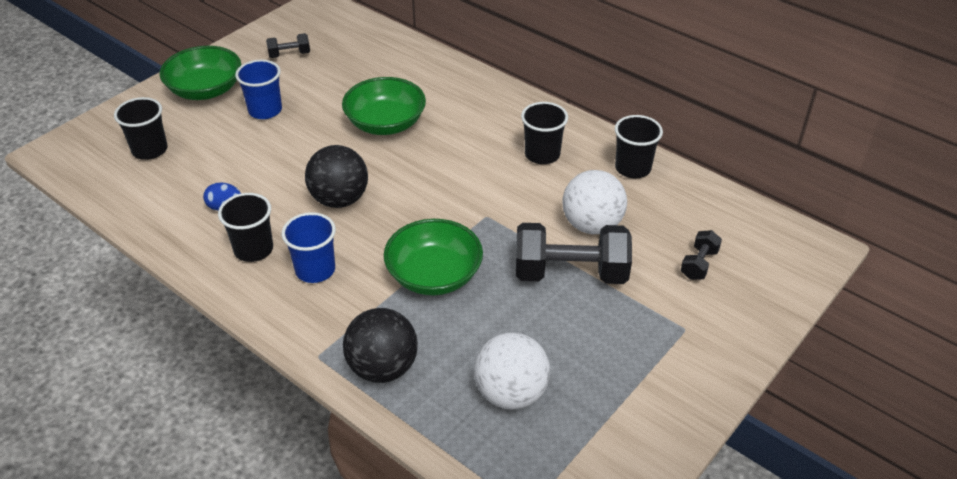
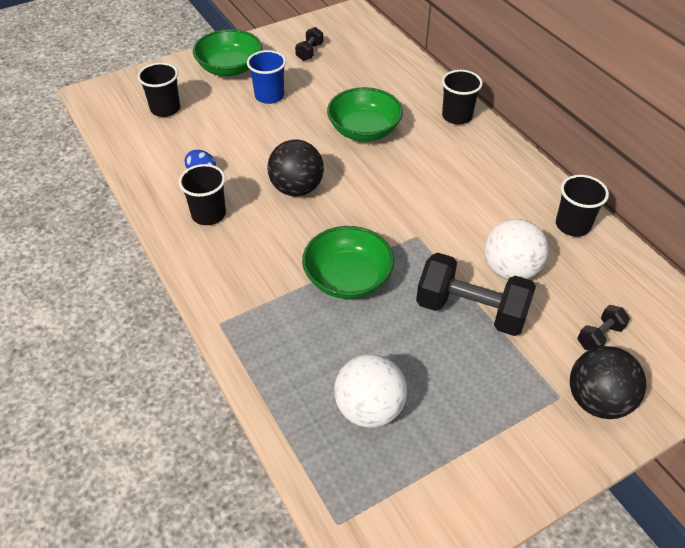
camera: 20 degrees right, 5 degrees up
black dumbbell [266,33,310,58] -> black dumbbell turned 75 degrees counterclockwise [295,27,323,61]
blue cup [282,212,336,283] -> none
black ball [343,308,418,383] -> black ball moved to [570,346,646,419]
black cup [521,102,568,164] -> black cup moved to [442,70,483,125]

